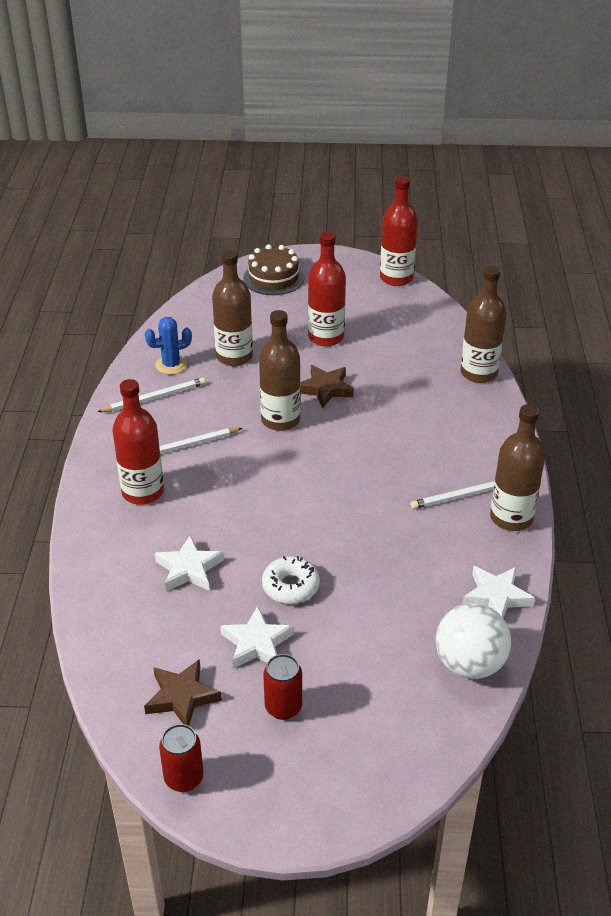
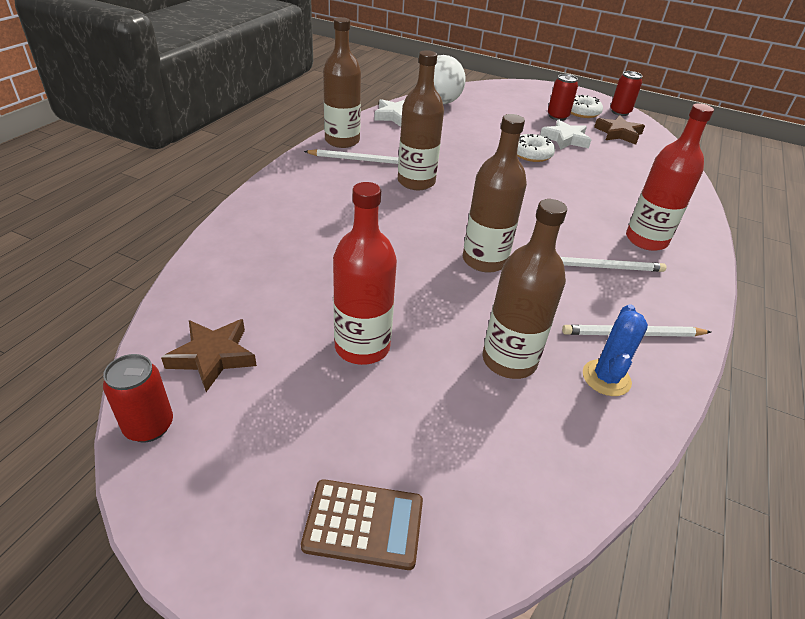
camera: 160 degrees left, 0 degrees up
blue cactus [145,317,192,375] -> blue cactus turned 75 degrees counterclockwise [583,304,648,396]
white star [155,535,224,591] -> none
brown cake [243,244,304,295] -> brown calculator [301,479,423,570]
brown star [300,365,354,408] -> brown star moved to [161,319,257,392]
red bottle [380,176,418,286] -> red can [103,354,173,443]
brown bottle [461,266,507,383] -> brown bottle moved to [398,50,444,190]
none -> white donut [571,95,603,118]

